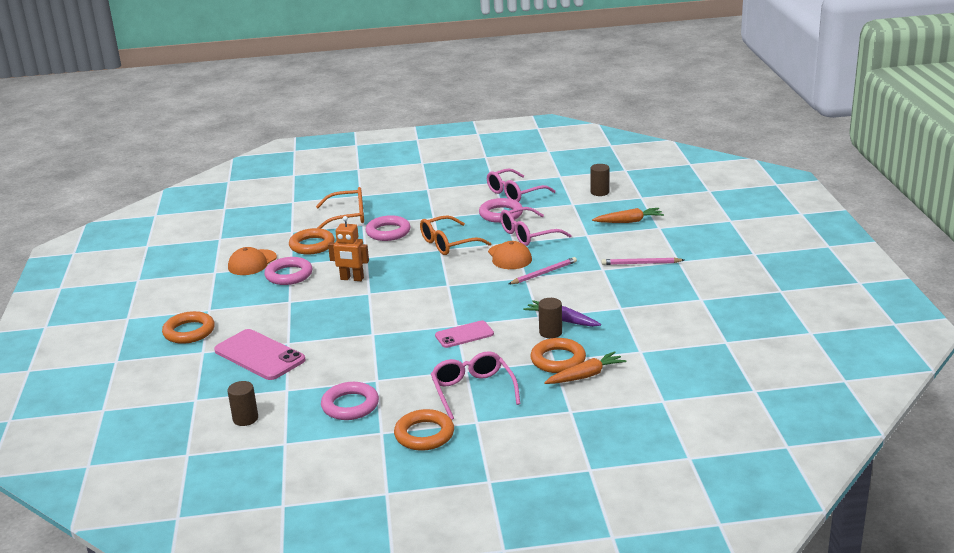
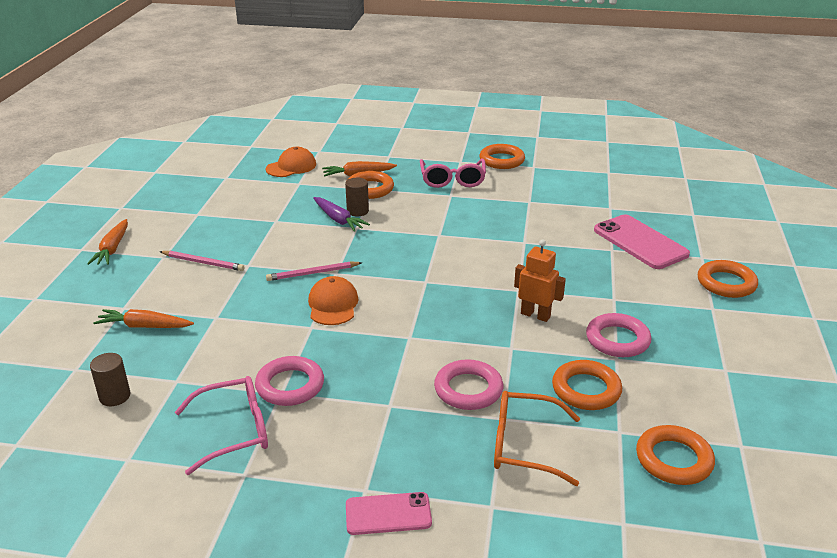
camera: 165 degrees left, 5 degrees up
brown cylinder [227,381,258,426] -> none
orange cap [228,247,277,275] -> orange cap moved to [266,147,316,177]
pink ring [321,382,379,420] -> none
orange glasses [420,215,491,255] -> none
pink phone [435,320,494,348] -> pink phone moved to [346,492,432,535]
pink glasses [500,207,572,246] -> none
none -> orange carrot [87,219,128,265]
none -> orange ring [636,425,715,485]

